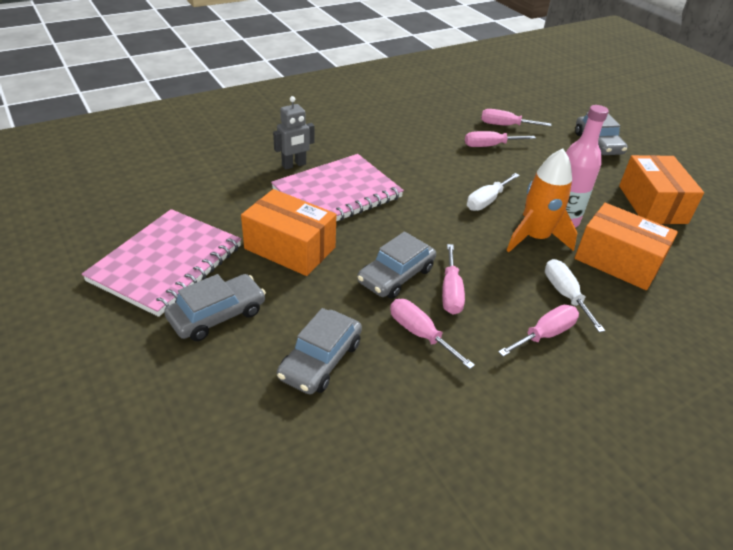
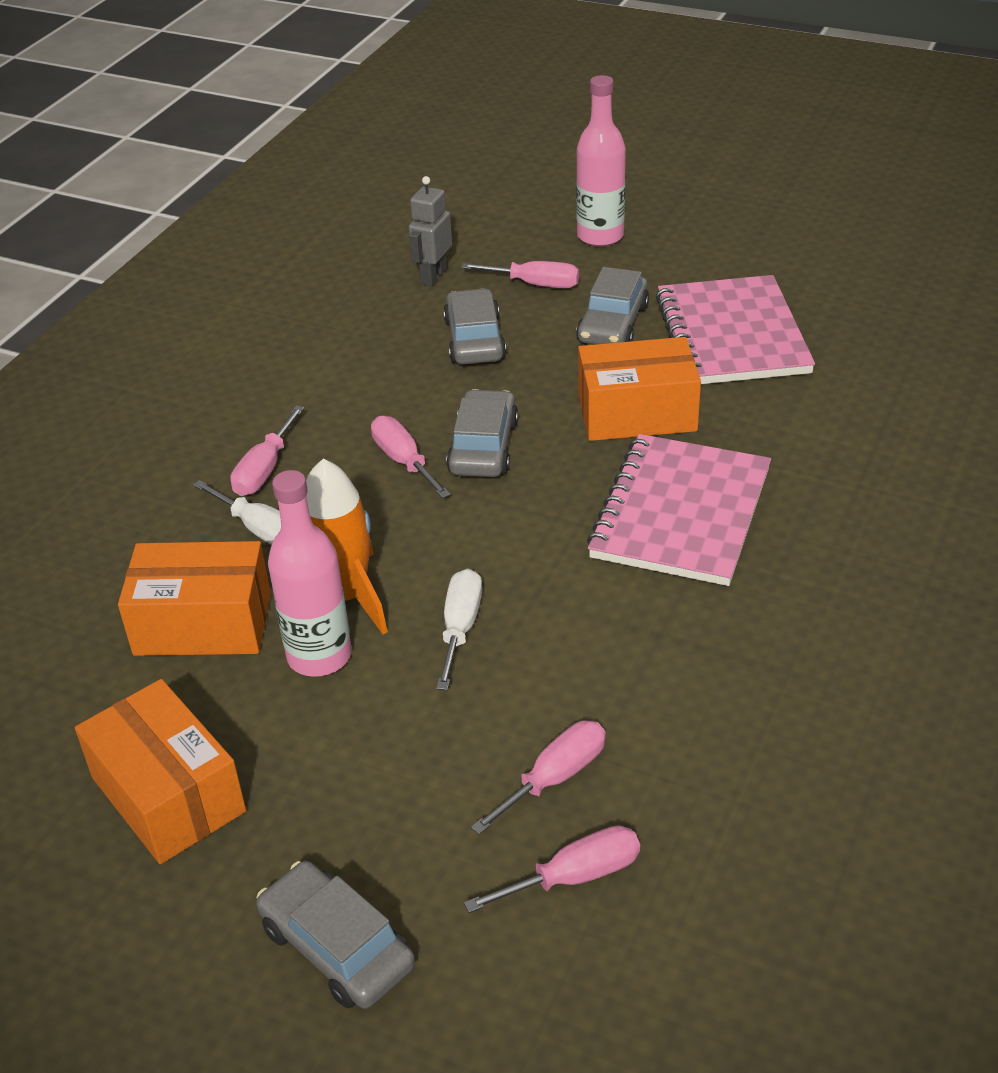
camera: 150 degrees right, 0 degrees up
grey robot [273,96,314,170] -> grey robot moved to [408,176,452,286]
pink screwdriver [390,299,475,369] -> pink screwdriver moved to [461,261,579,288]
none -> pink bottle [576,75,626,247]

